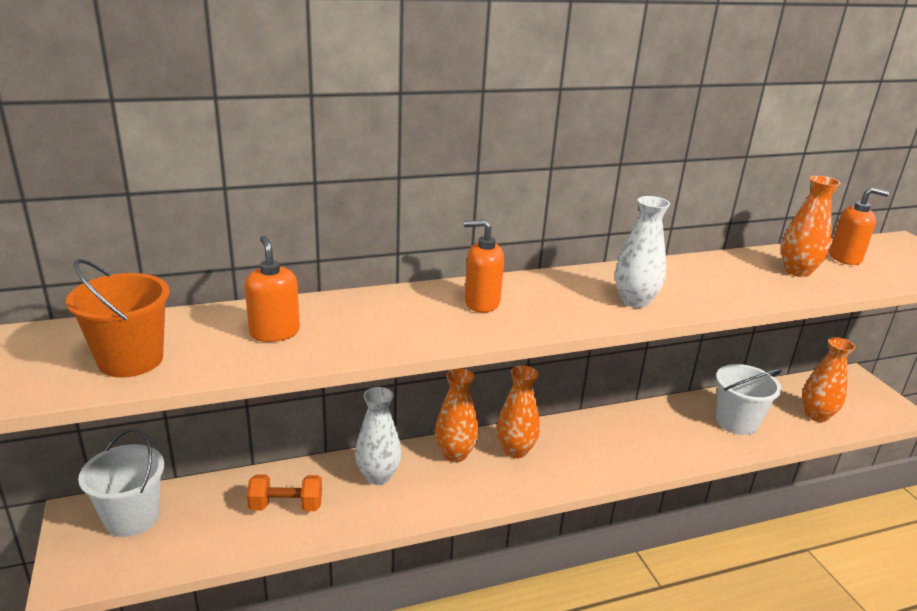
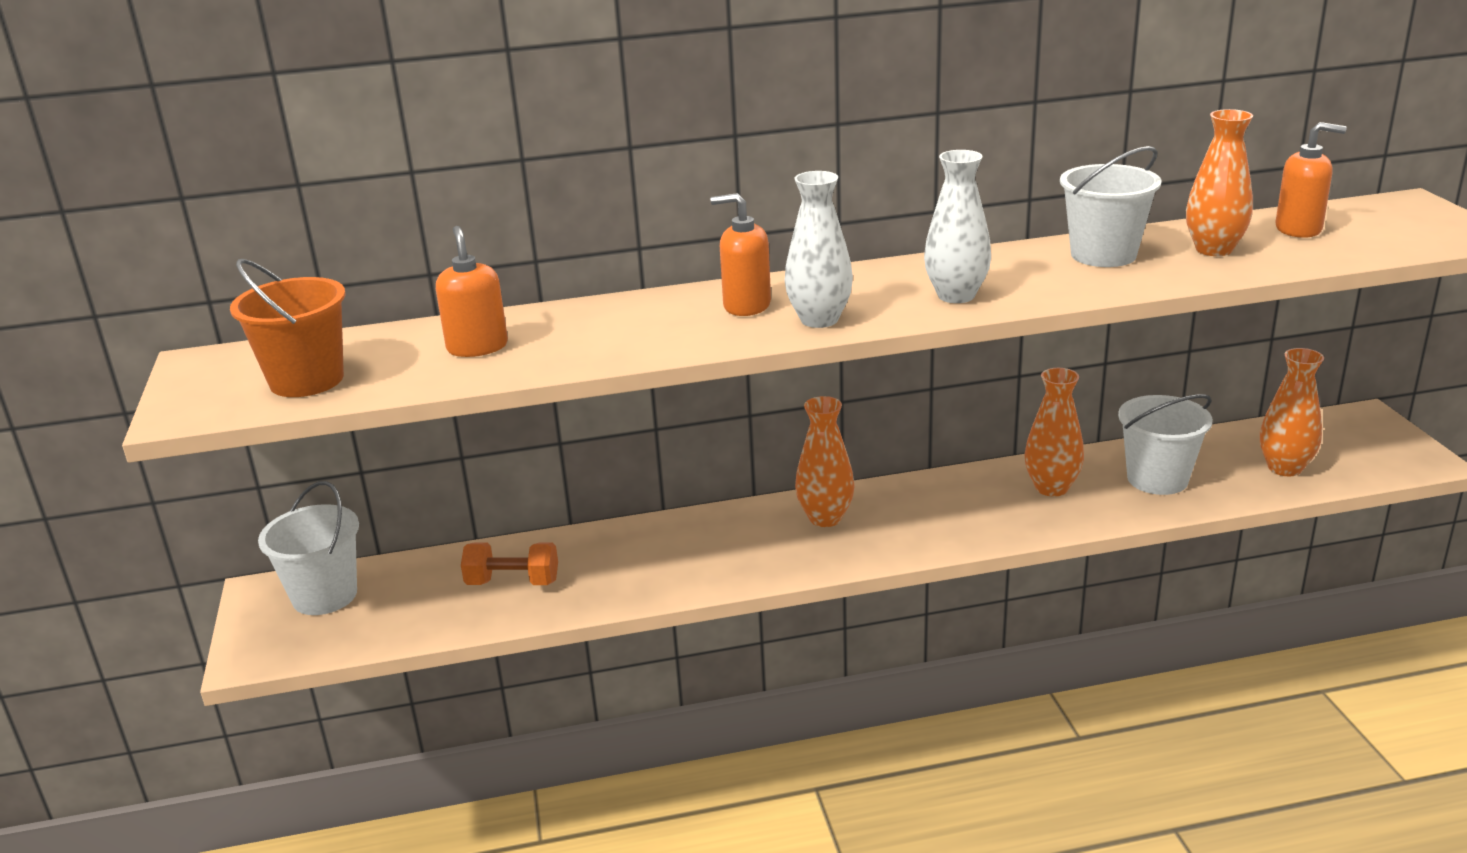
camera: 10 degrees right, 0 degrees up
white vase [355,387,401,485] -> white vase moved to [784,171,853,328]
orange vase [435,368,479,462] -> orange vase moved to [1025,368,1084,497]
none -> white bucket [1060,146,1162,267]

